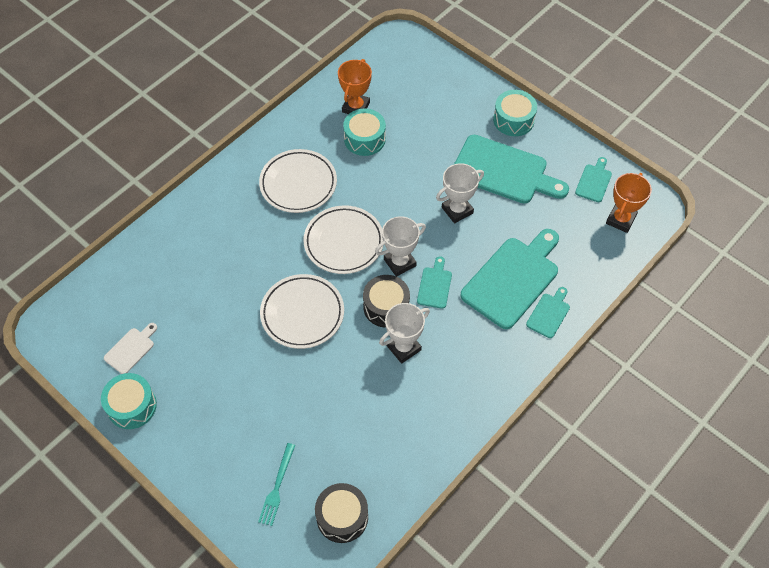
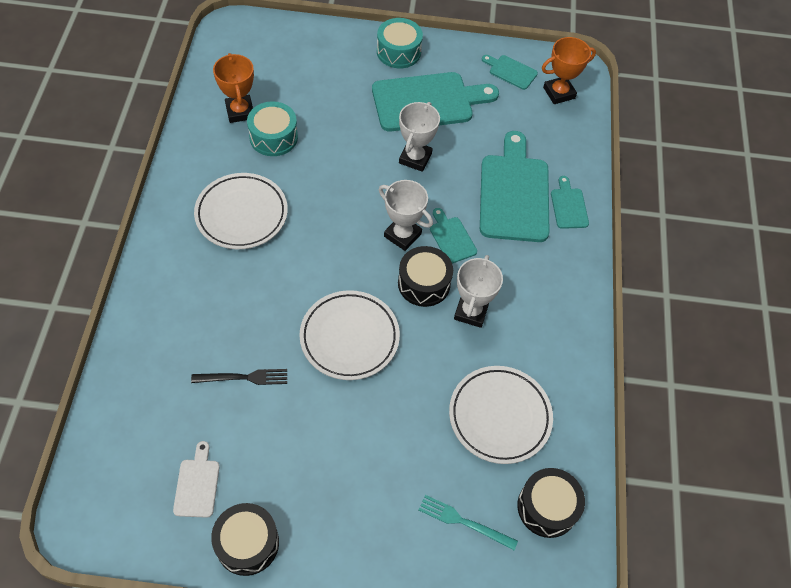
camera: 40 degrees left, 0 degrees up
turquoise drum [101,373,157,429] -> black drum [211,503,279,576]
turquoise fork [258,443,295,526] -> turquoise fork turned 135 degrees clockwise [419,495,518,550]
white plate [303,205,383,274] -> white plate moved to [449,366,553,464]
white trophy [375,216,426,277] -> white trophy turned 75 degrees counterclockwise [379,180,433,251]
turquoise cutting board [575,157,612,202] -> turquoise cutting board turned 45 degrees counterclockwise [482,55,538,90]
orange trophy [606,173,652,233] -> orange trophy turned 75 degrees clockwise [542,37,596,104]
none -> black fork [191,369,287,385]

